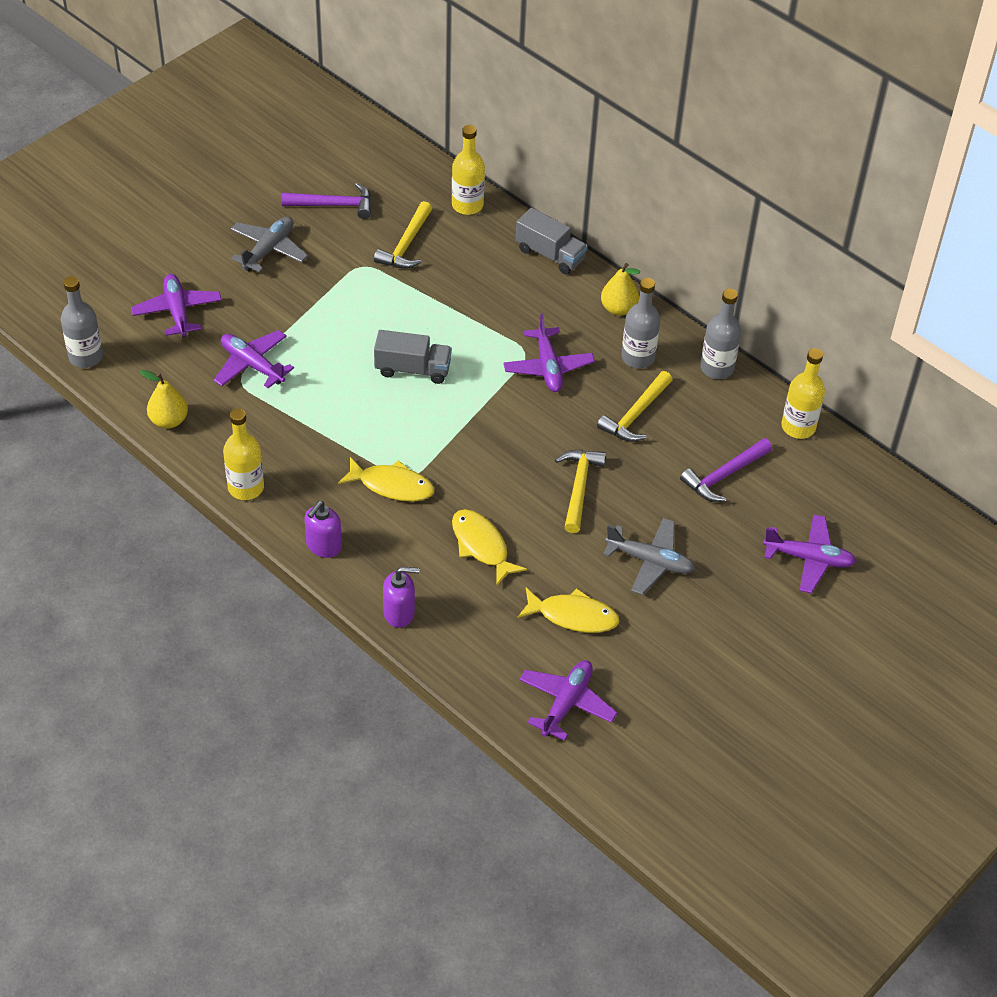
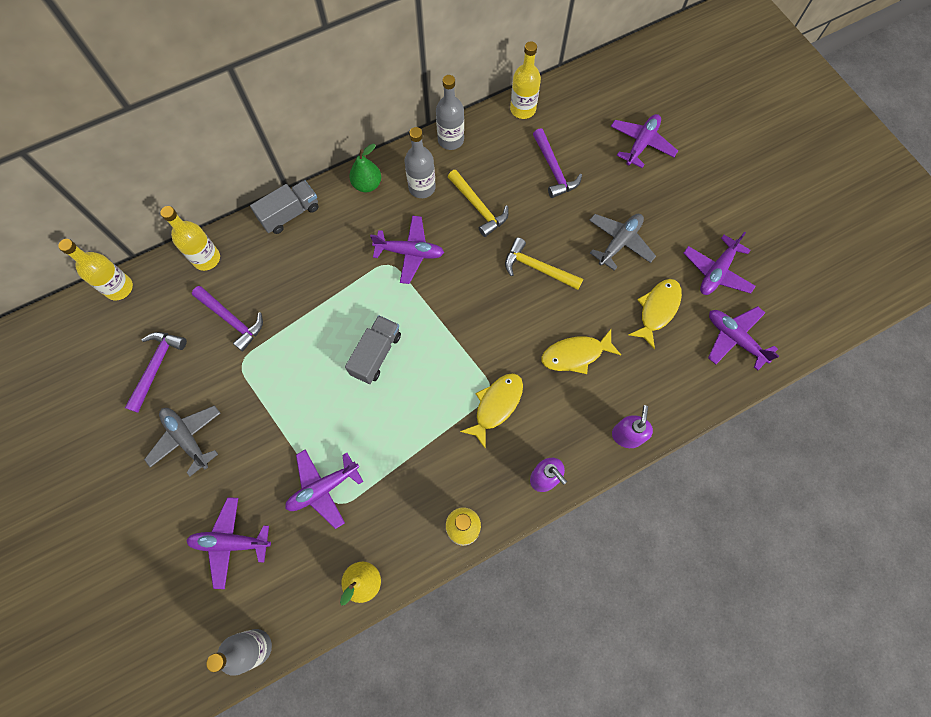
camera: 70 degrees left, 20 degrees up
yellow hammer [374,201,433,269] -> purple hammer [192,286,263,352]
yellow pear [601,263,640,316] -> green pear [349,144,381,192]
none -> yellow bottle [58,239,133,300]
none -> purple plane [683,232,756,295]

